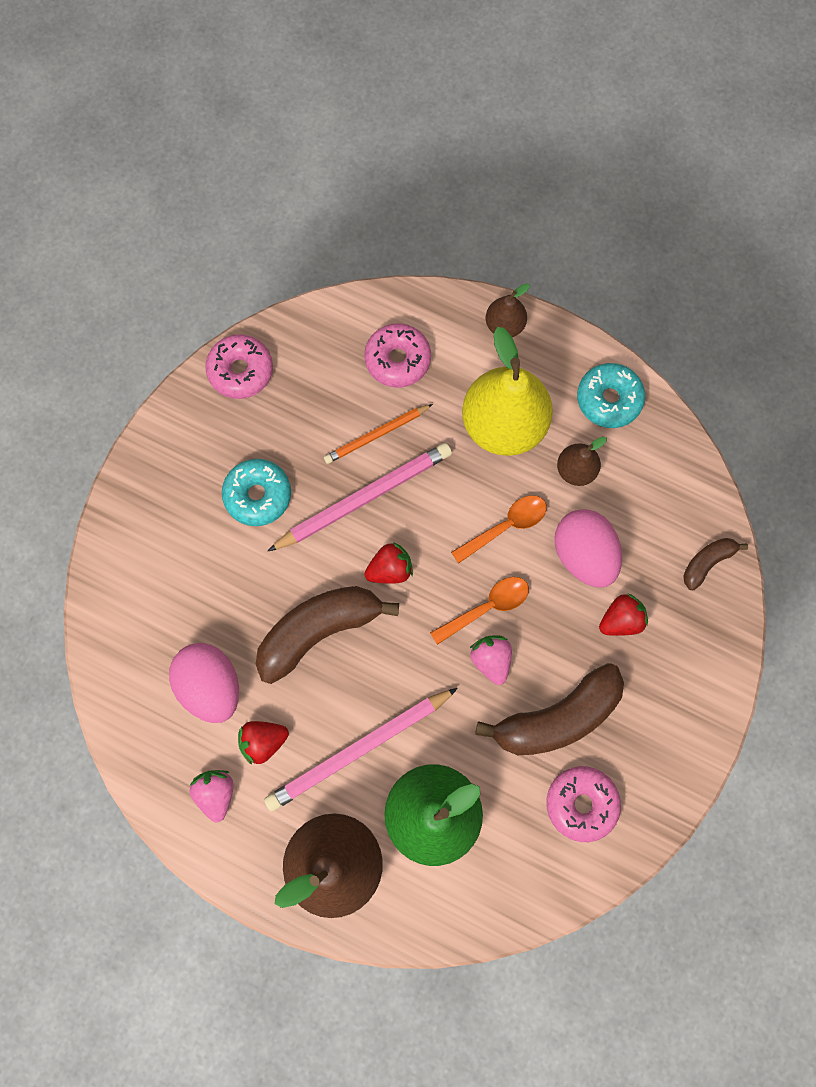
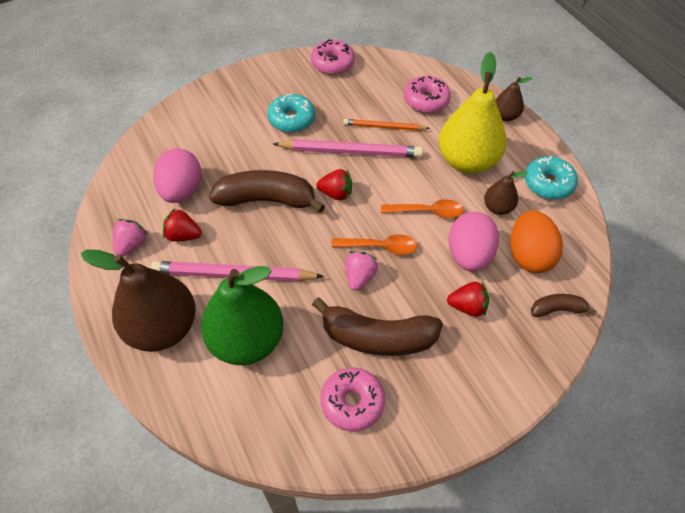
camera: 35 degrees right, 20 degrees down
none -> orange egg [510,210,563,273]

